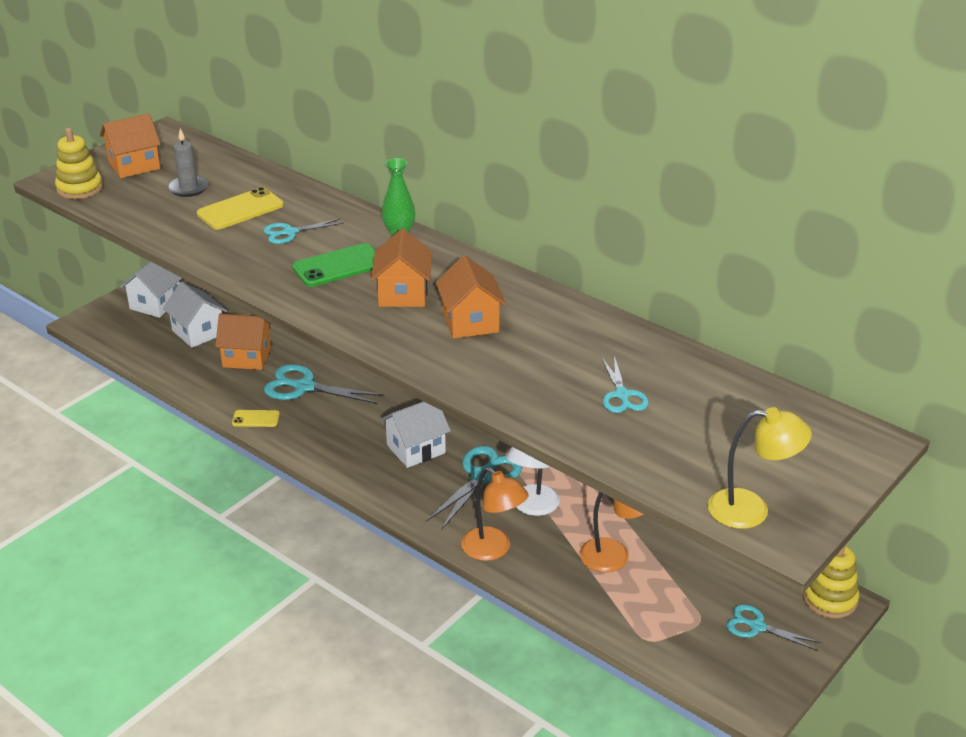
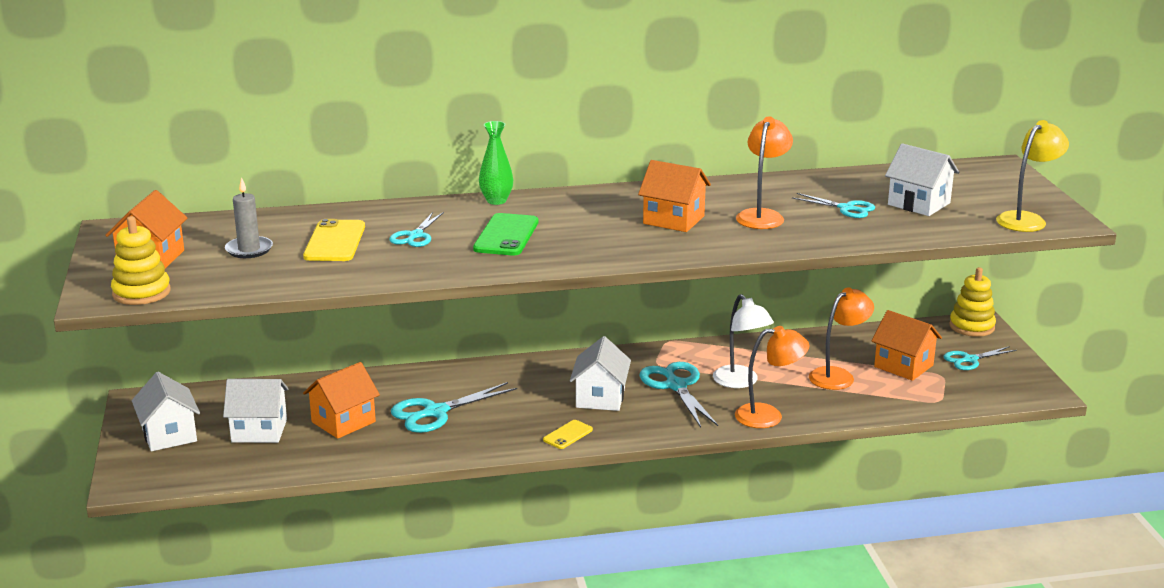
camera: 50 degrees left, 10 degrees down
yellow phone [232,410,280,427] -> yellow phone moved to [543,420,593,449]
orange house [371,229,432,307] -> orange house moved to [872,310,942,381]
none -> orange lamp [736,116,793,229]
none -> white house [885,143,959,216]

